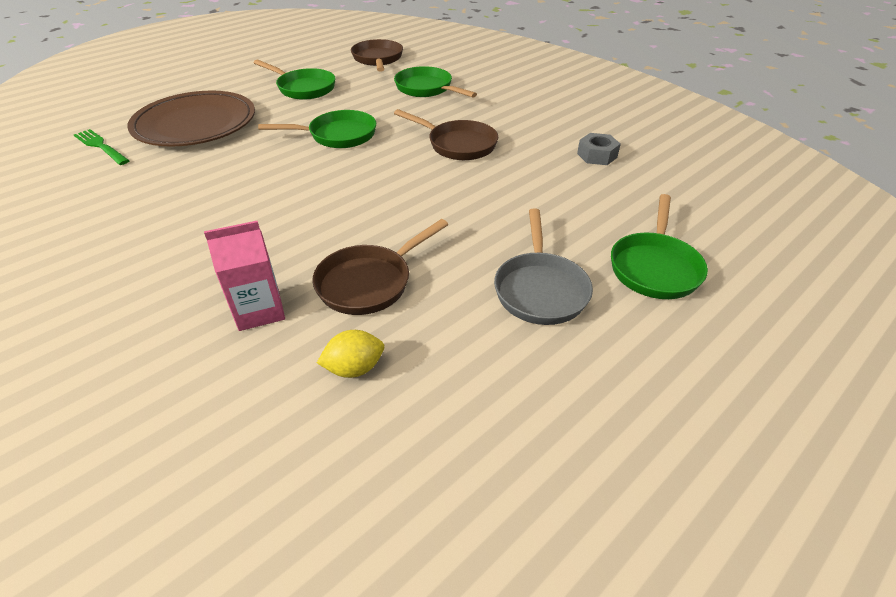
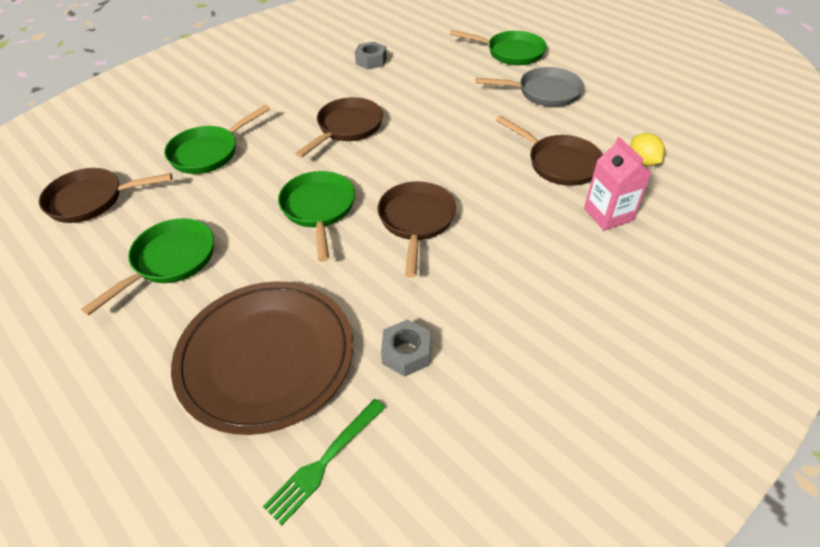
camera: 90 degrees left, 5 degrees up
none -> brown pan [378,181,456,278]
none -> grey nut [381,319,430,377]

